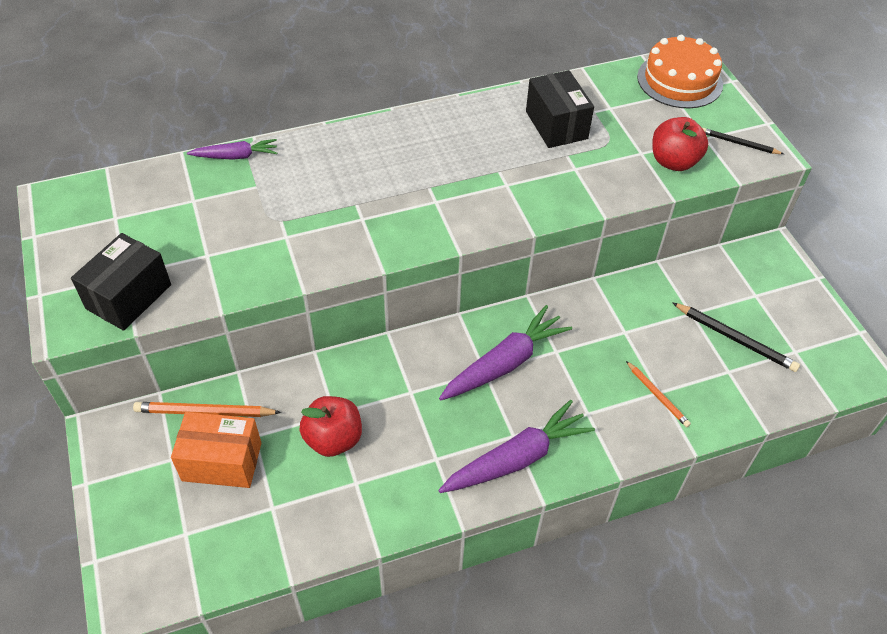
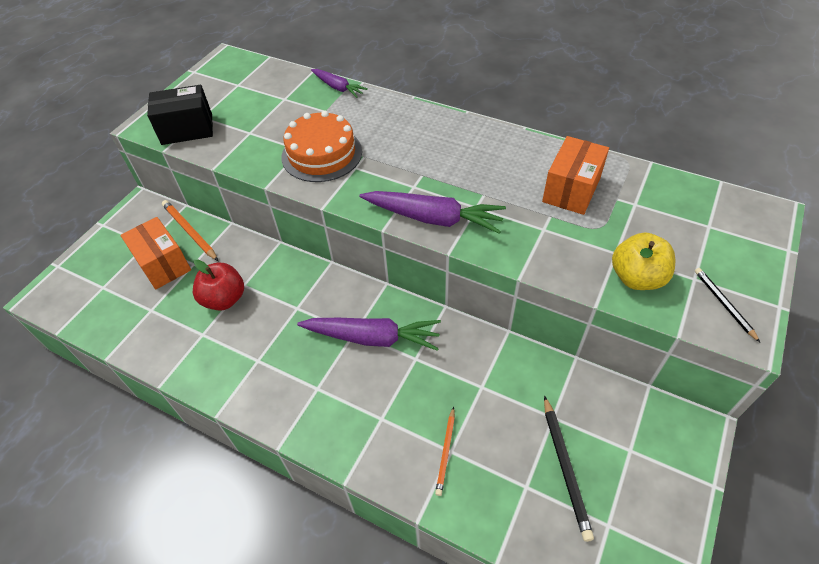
camera: 50 degrees right, 0 degrees up
purple carrot [438,400,595,493] -> purple carrot moved to [360,191,506,234]
black box [526,70,594,148] -> orange box [542,136,609,215]
orange cake [637,35,723,108] -> orange cake moved to [282,111,362,182]
red apple [652,117,708,171] -> yellow apple [612,232,675,290]

